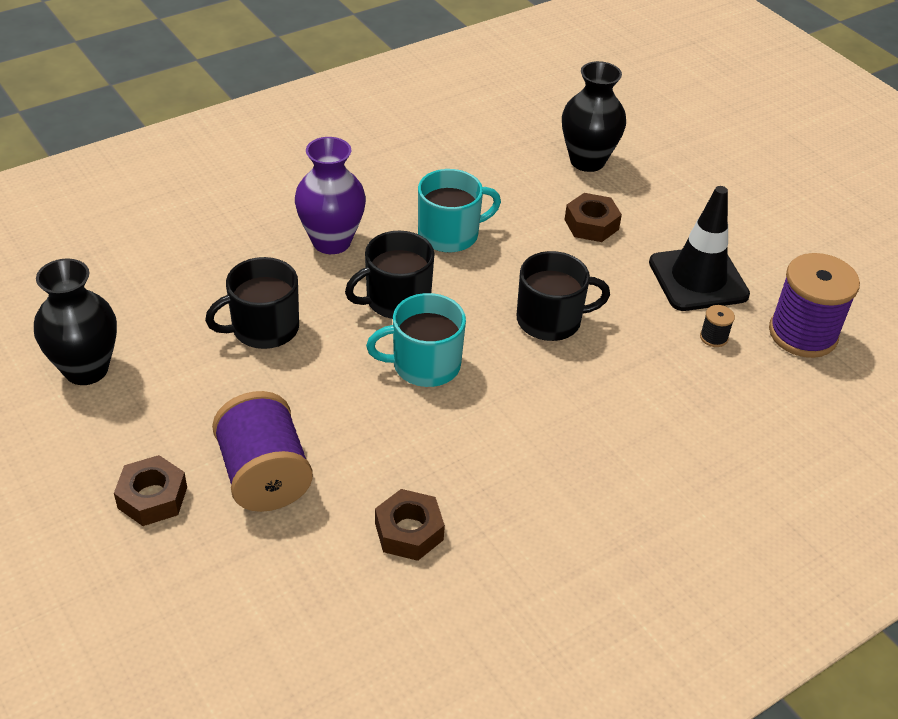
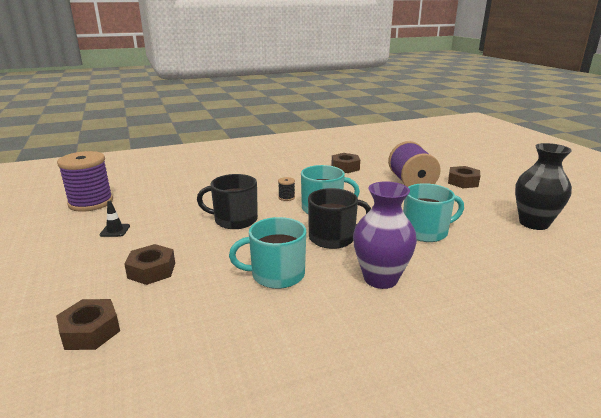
camera: 165 degrees left, 20 degrees down
black mug [205,257,299,349] -> turquoise mug [403,183,464,242]
black vase [562,61,626,172] -> brown nut [56,299,120,350]
black traffic cone [649,186,750,311] -> black traffic cone [99,201,130,237], size x0.40
black spool [700,305,735,347] -> black spool moved to [278,177,295,201]

